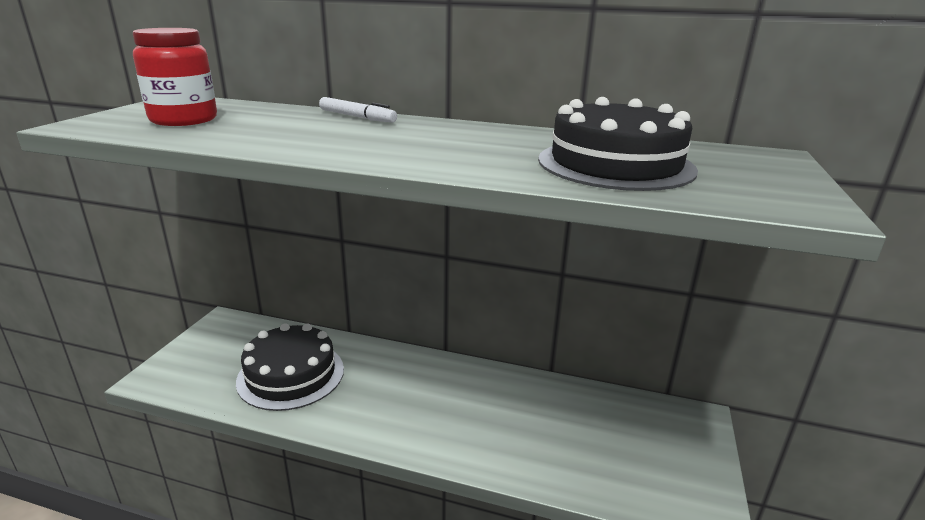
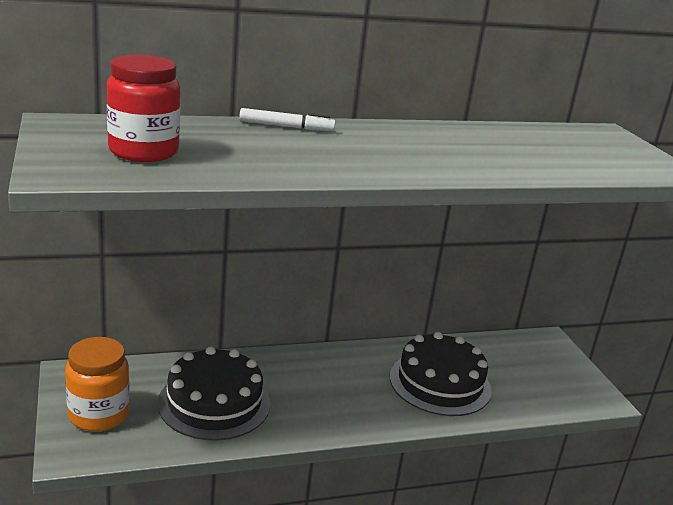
camera: 35 degrees left, 0 degrees up
black cake [538,97,698,191] -> black cake moved to [390,332,492,416]
none -> orange jar [65,337,130,431]

